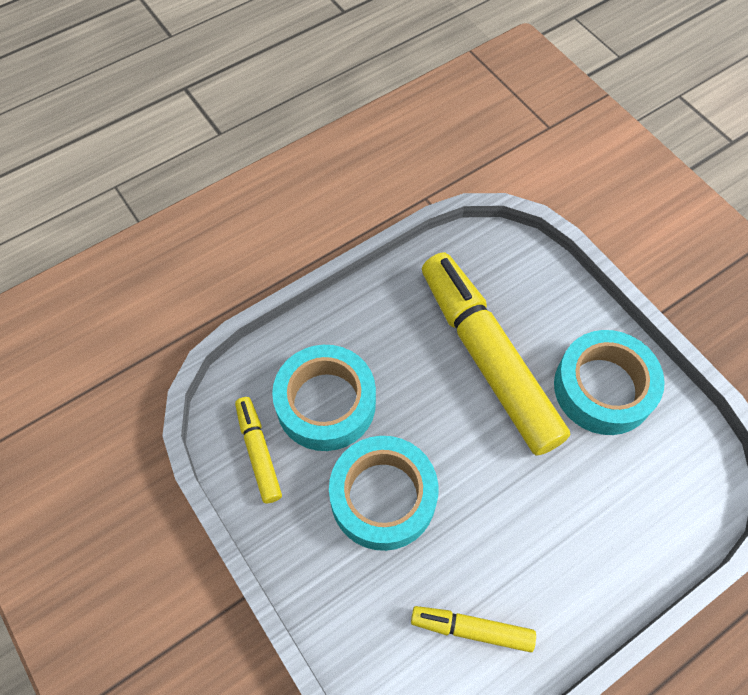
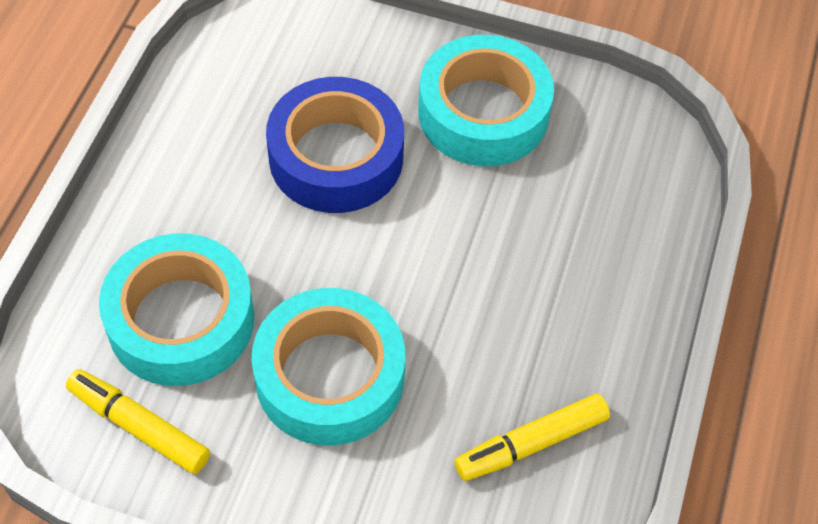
camera: 40 degrees left, 5 degrees down
yellow marker [422,253,570,455] -> blue tape [266,77,404,213]

